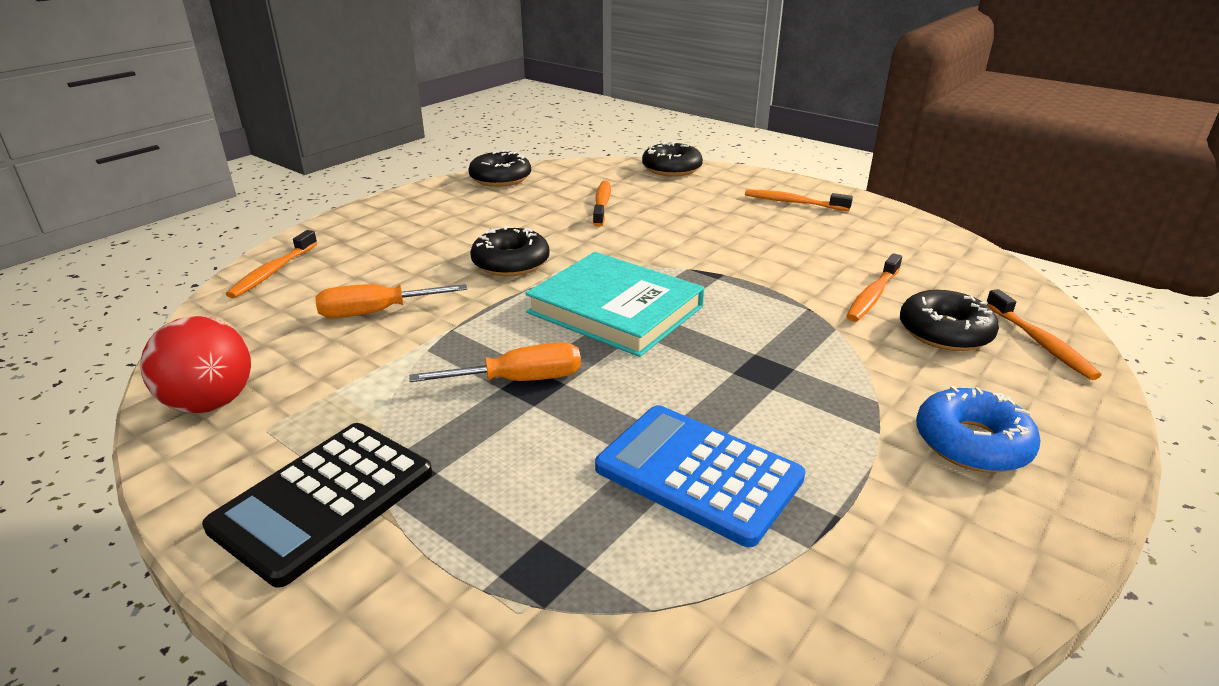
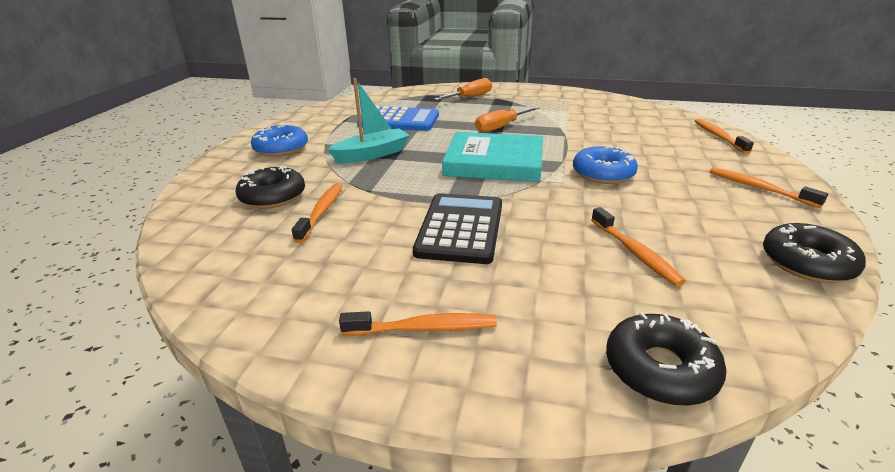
camera: 155 degrees right, 0 degrees up
red ball [140,316,251,413] -> none
black calculator [202,423,432,588] -> black calculator moved to [413,193,502,264]
orange screwdriver [315,284,467,318] -> orange screwdriver moved to [434,78,492,100]
black donut [470,226,549,276] -> blue donut [573,146,638,184]
orange toothbrush [987,289,1102,380] -> orange toothbrush moved to [710,167,828,208]
none -> turquoise boat [327,78,410,163]

